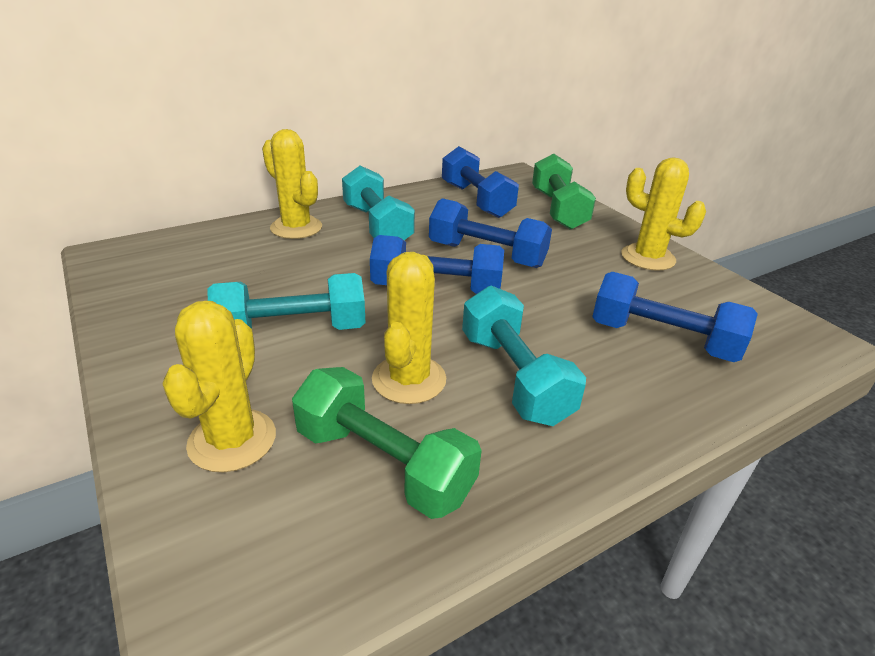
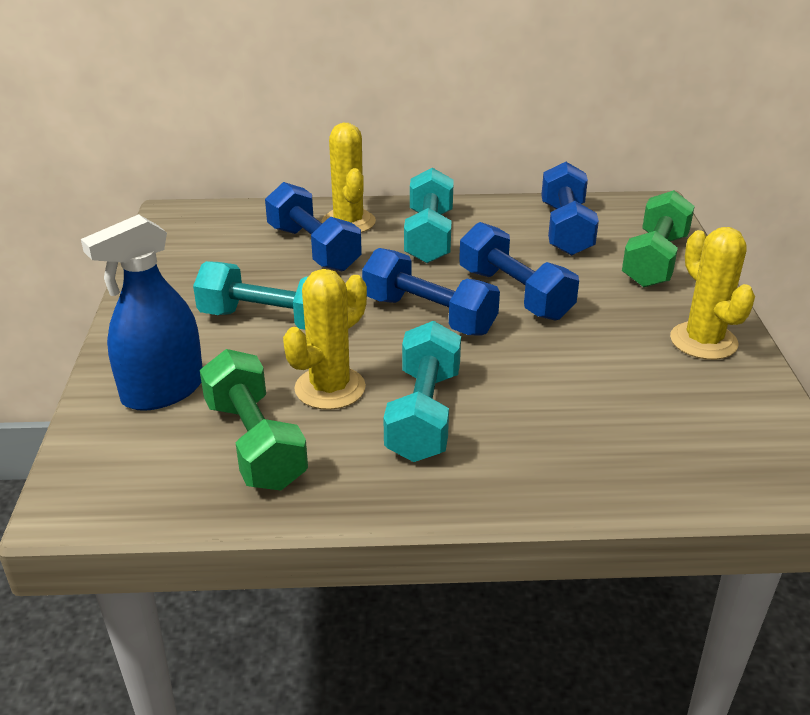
camera: 30 degrees right, 0 degrees up
yellow cactus [162,301,276,472] -> blue spray bottle [81,214,203,411]
blue dumbbell [592,272,758,362] -> blue dumbbell moved to [265,182,362,272]

